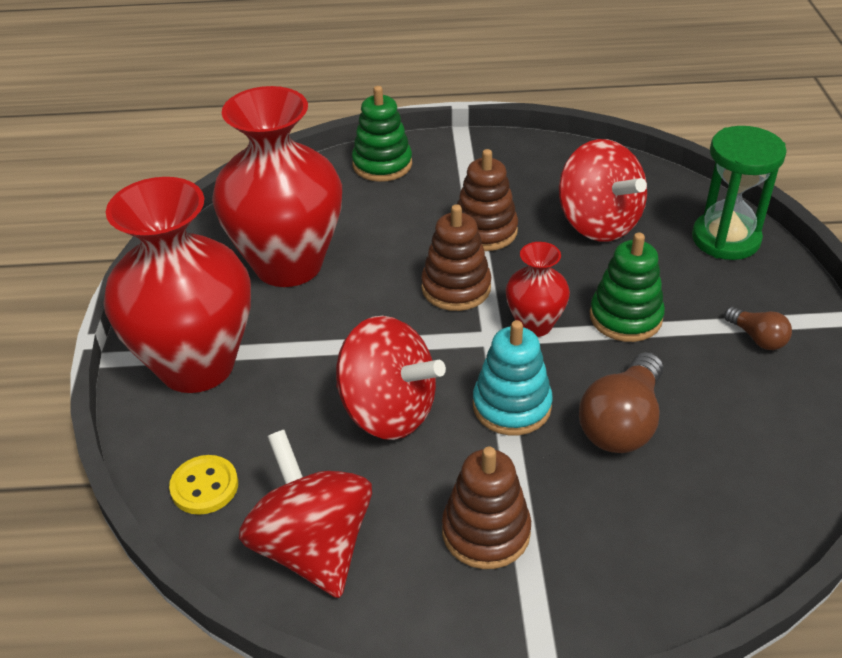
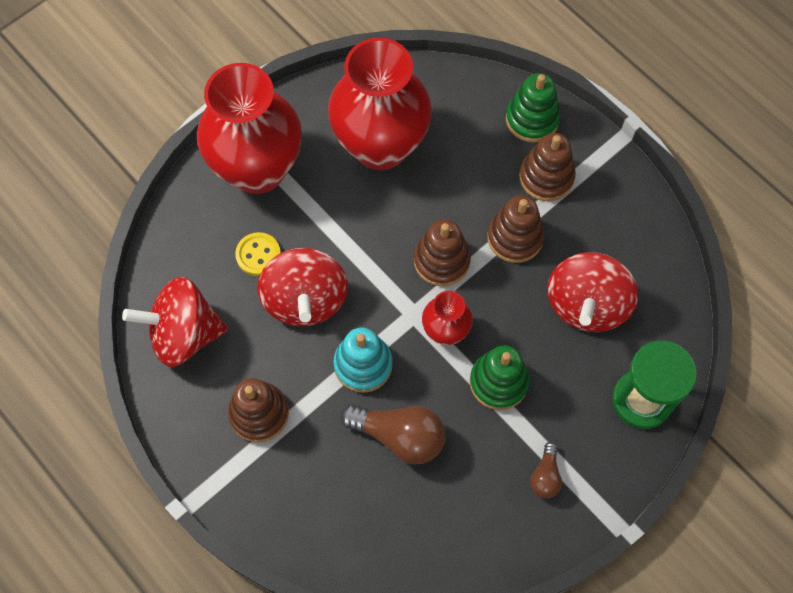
camera: 50 degrees right, 25 degrees up
yellow button [169,455,238,515] -> yellow button moved to [235,232,281,276]
red spinning top [239,430,372,598] -> red spinning top turned 120 degrees counterclockwise [122,277,228,367]
brown light bulb [579,352,663,453] -> brown light bulb turned 150 degrees counterclockwise [341,404,445,464]
none -> brown stacking toy [519,133,576,201]

